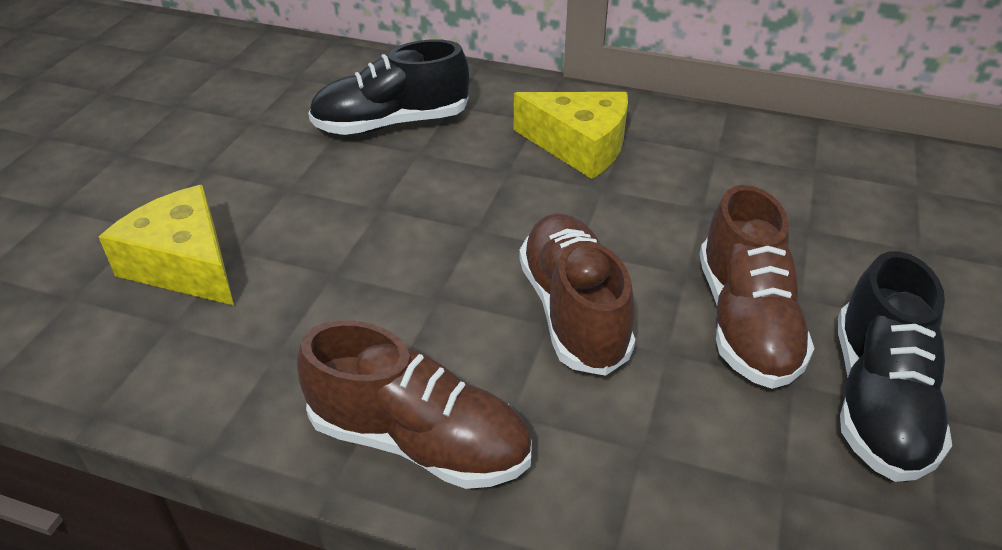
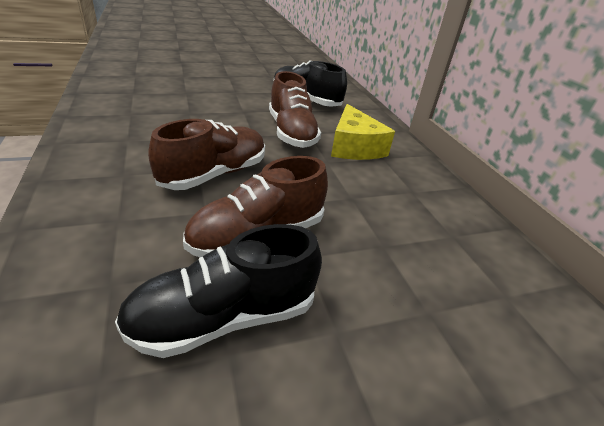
camera: 50 degrees right, 5 degrees down
yellow cheese [99,185,234,305] -> none
brown shoe [297,320,532,489] -> brown shoe moved to [269,71,321,148]

